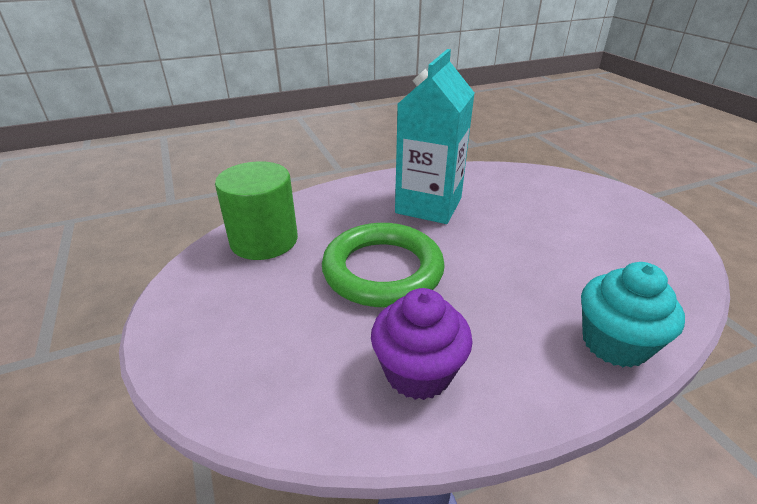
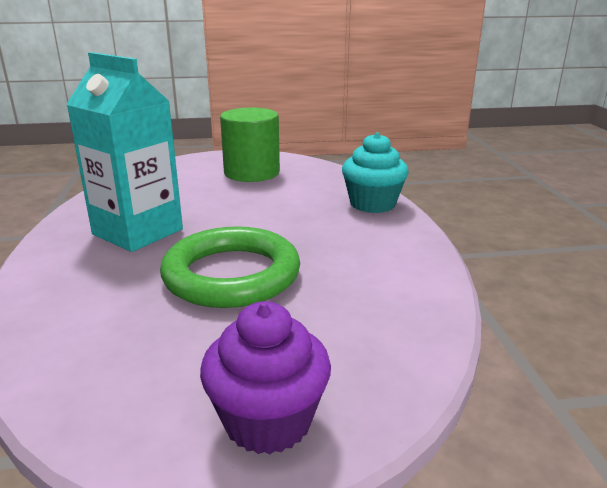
camera: 75 degrees left, 10 degrees down
green cylinder [215,161,298,260] -> green cylinder moved to [220,108,280,182]
purple cupcake [371,288,473,400] -> purple cupcake moved to [200,301,331,454]

